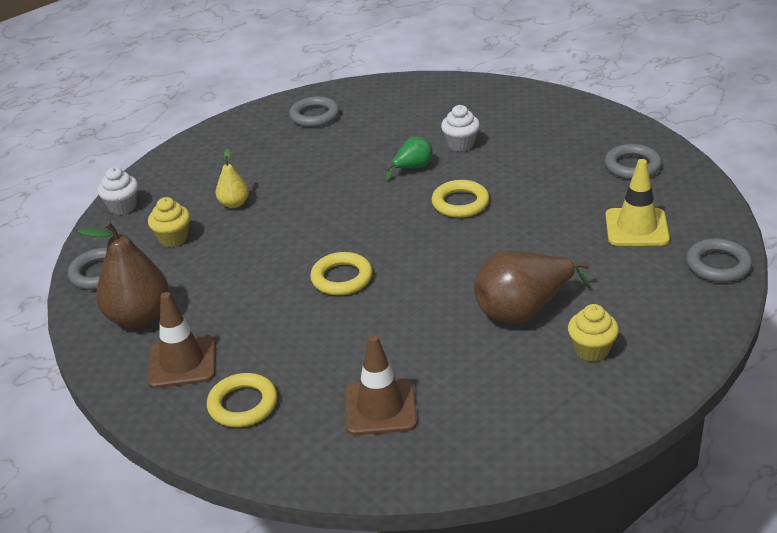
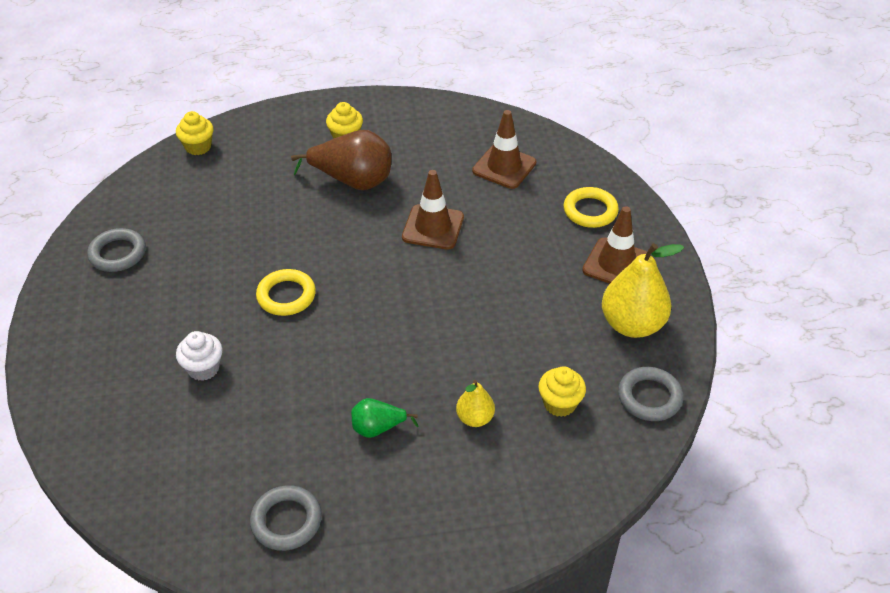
camera: 150 degrees left, 10 degrees up
brown pear [78,221,169,328] -> yellow pear [602,243,684,338]
white cupcake [98,167,138,215] -> none
yellow ring [310,252,373,295] -> none
green pear [385,136,433,181] -> green pear moved to [351,398,418,438]
yellow traffic cone [605,159,670,246] -> none
grey ring [686,238,752,282] -> yellow cupcake [176,111,213,155]
none -> brown traffic cone [402,170,464,250]

